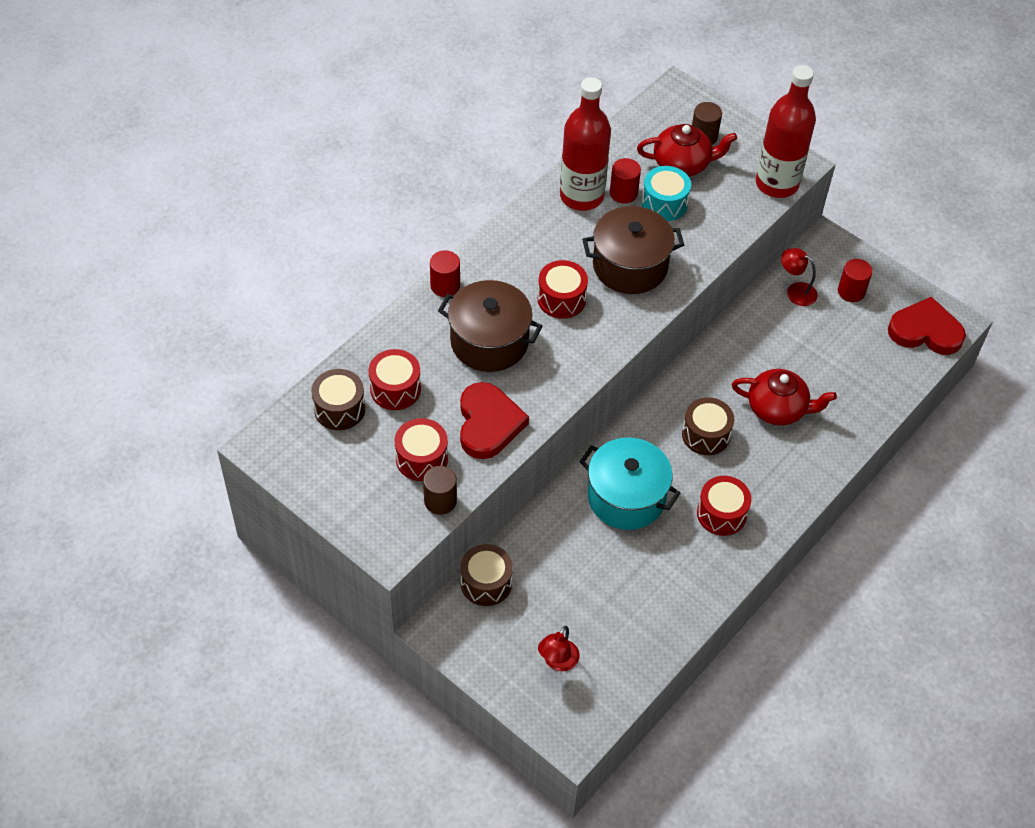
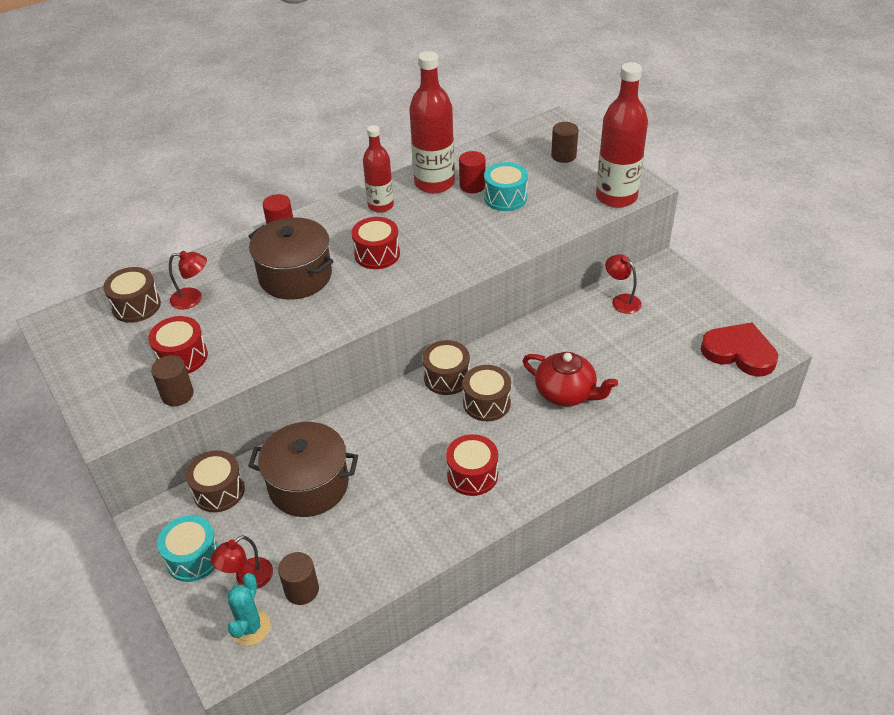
camera: 20 degrees right, 10 degrees down
red drum [369,349,421,410] -> red lamp [169,251,207,310]
red heart [460,382,529,459] -> none
turquoise pot [579,437,680,530] -> none
brown pot [582,206,684,294] -> brown pot moved to [248,422,358,517]
red teapot [637,124,737,177] -> none
red cylinder [838,259,872,302] -> none
none -> turquoise drum [157,515,219,582]
none -> turquoise cactus [228,573,271,646]
none -> brown cylinder [278,552,319,605]
none -> red bottle [363,125,394,213]
none -> brown drum [422,340,470,395]

